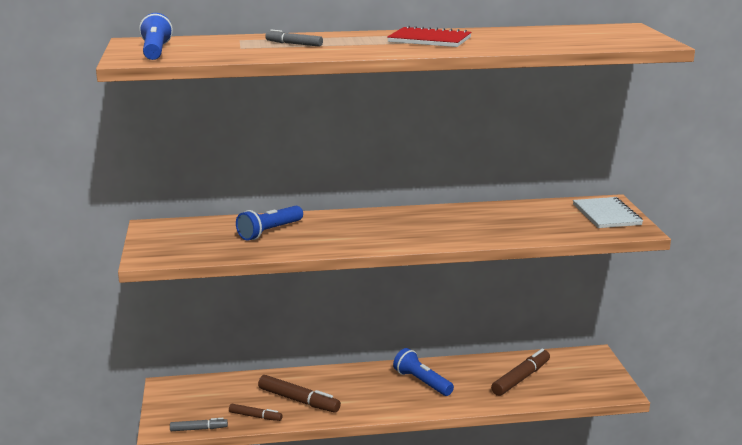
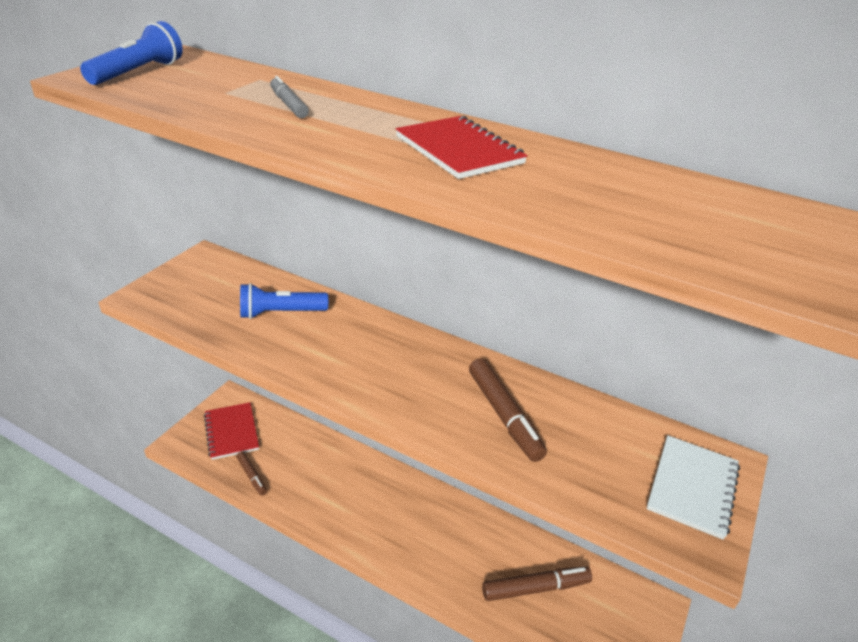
camera: 35 degrees right, 15 degrees up
grey marker [170,418,228,431] -> none
brown marker [258,375,341,413] -> brown marker moved to [469,358,547,462]
blue flashlight [393,348,454,396] -> none
none -> red notebook [204,402,259,460]

